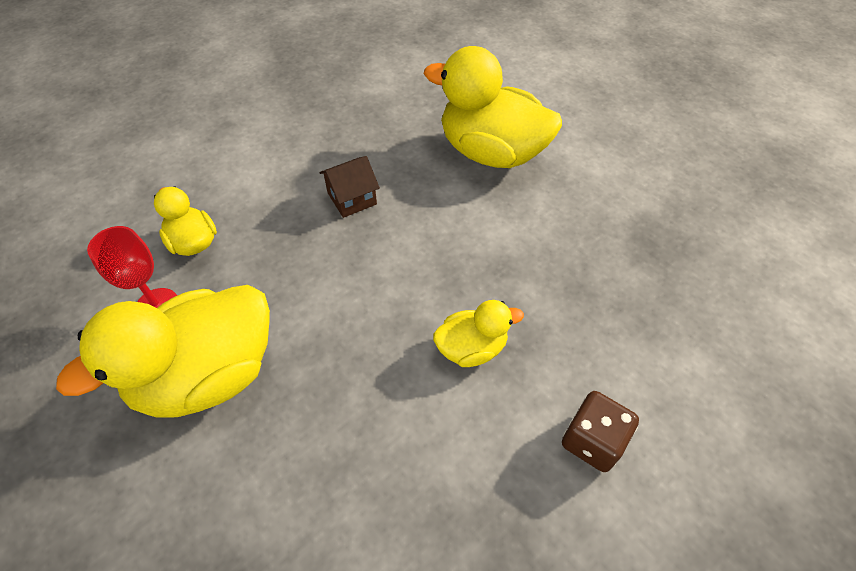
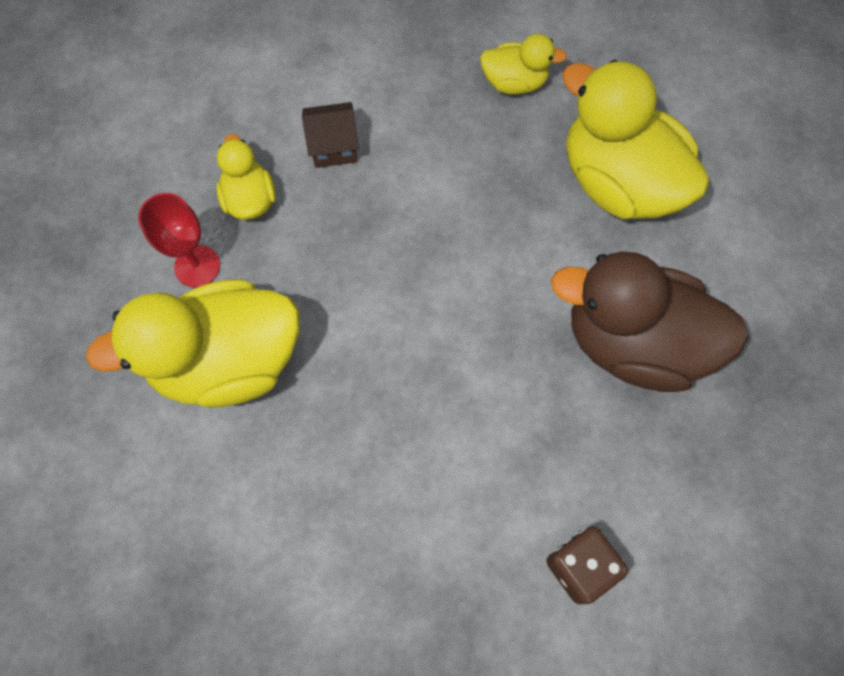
camera: 20 degrees right, 15 degrees up
brown house [319,156,380,218] -> brown house moved to [302,102,359,168]
yellow duck [433,300,524,367] -> yellow duck moved to [480,34,567,94]
none -> brown duck [551,252,749,392]

